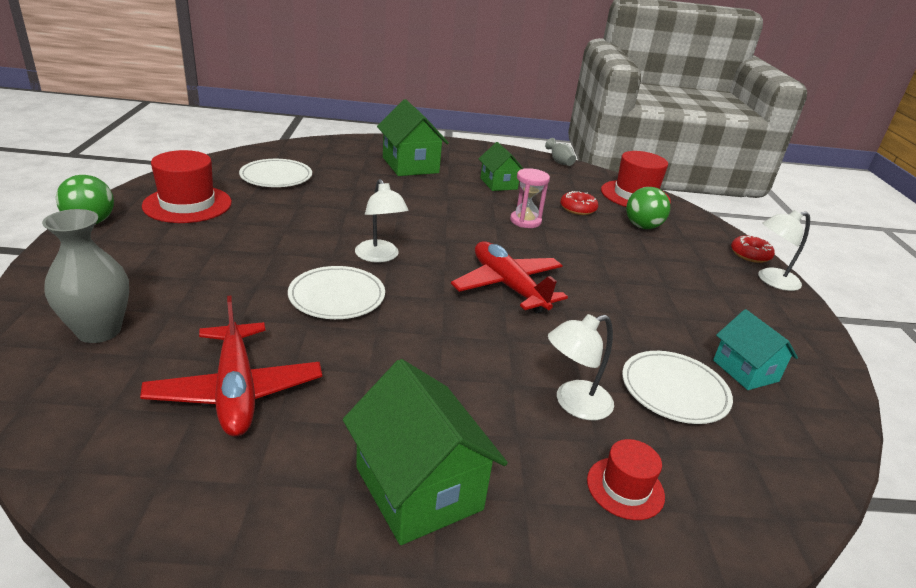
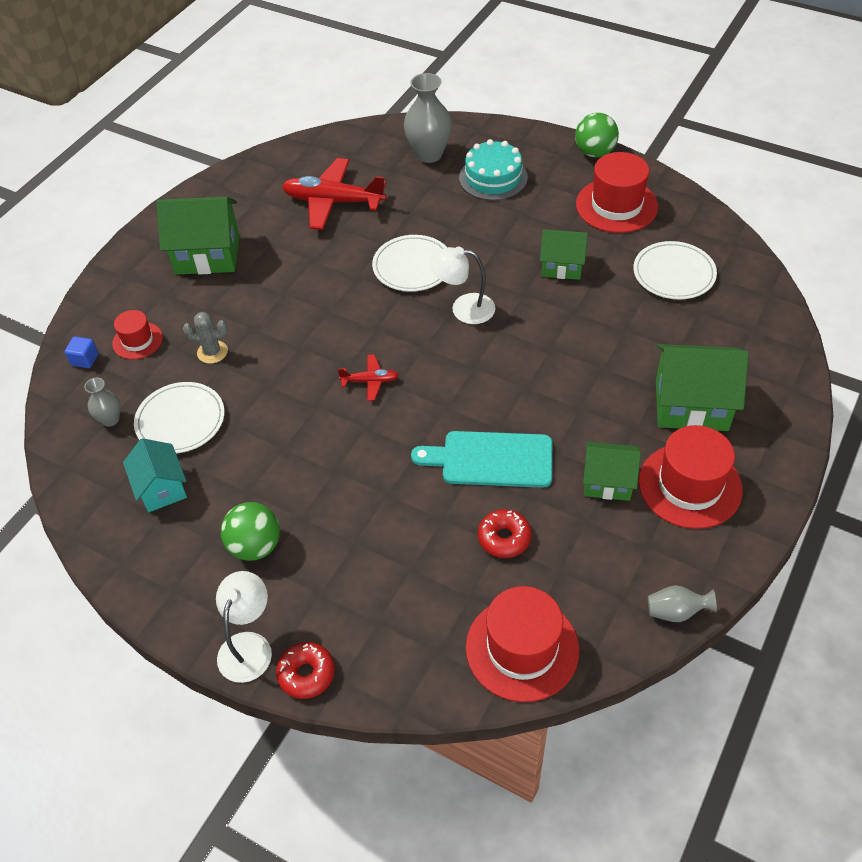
camera: 125 degrees right, 20 degrees up
red plane [451,241,568,313] -> red plane [338,354,399,401], size x0.48
pink hourglass [510,168,550,228] -> turquoise cutting board [411,431,552,488]
white lamp [548,314,614,420] -> grey cactus [183,312,228,364]
green ball [626,187,670,229] -> green ball moved to [221,502,280,561]
turquoise house [713,309,798,390] -> turquoise house turned 60 degrees clockwise [123,438,187,512]
none -> blue cube [65,336,98,368]
none -> grey vase [84,378,121,427]
none -> turquoise cake [459,139,528,201]
none -> green house [540,229,588,280]
none -> red hat [639,425,743,529]

